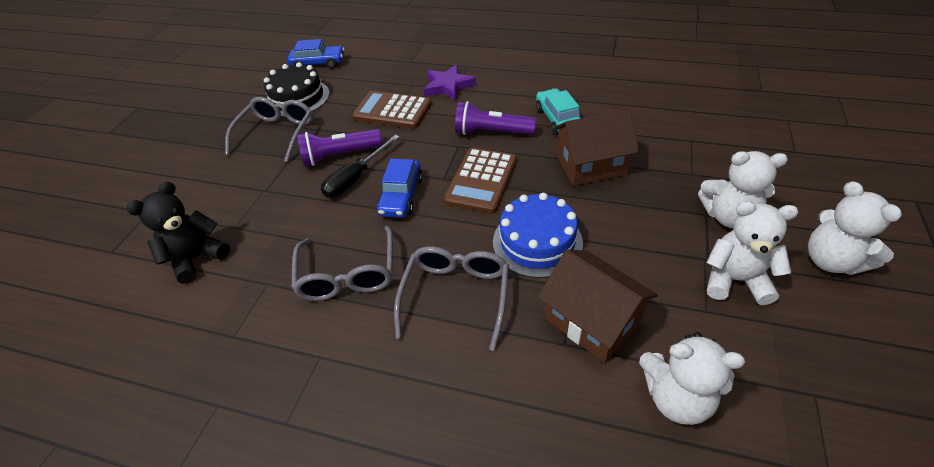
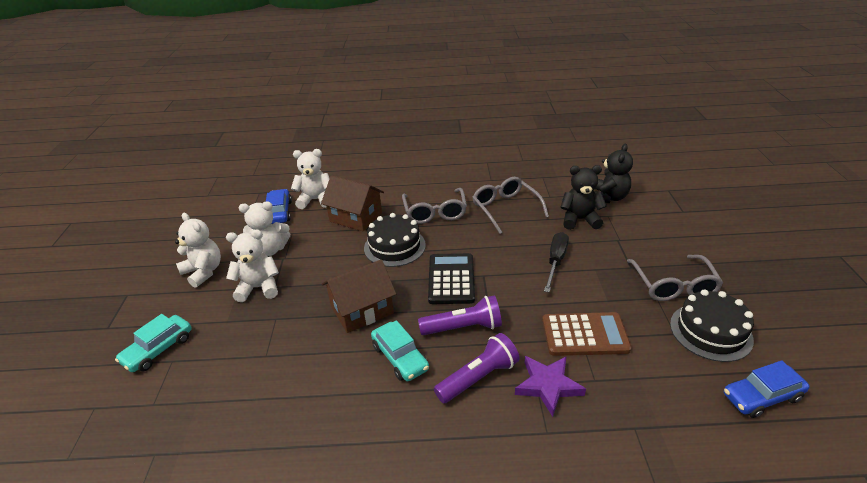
camera: 160 degrees right, 10 degrees down
purple flashlight [297,129,382,166] -> purple flashlight moved to [434,333,520,403]
blue car [377,159,423,218] -> blue car moved to [266,189,292,224]
brown calculator [444,148,517,213] -> black calculator [428,253,475,304]
blue cake [493,193,583,278] -> black cake [364,213,426,267]
none -> turquoise car [115,314,192,372]
none -> black teddy bear [560,165,607,230]

